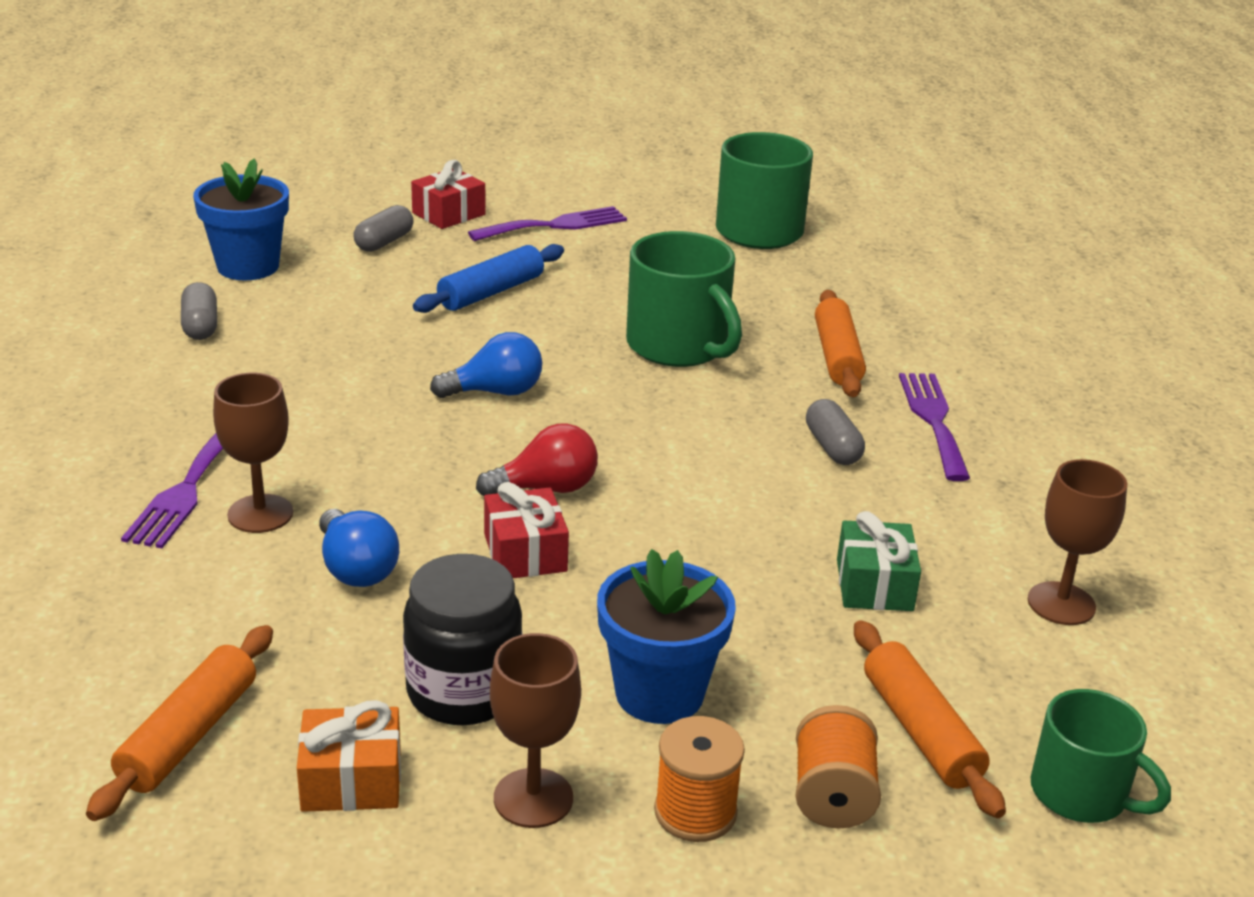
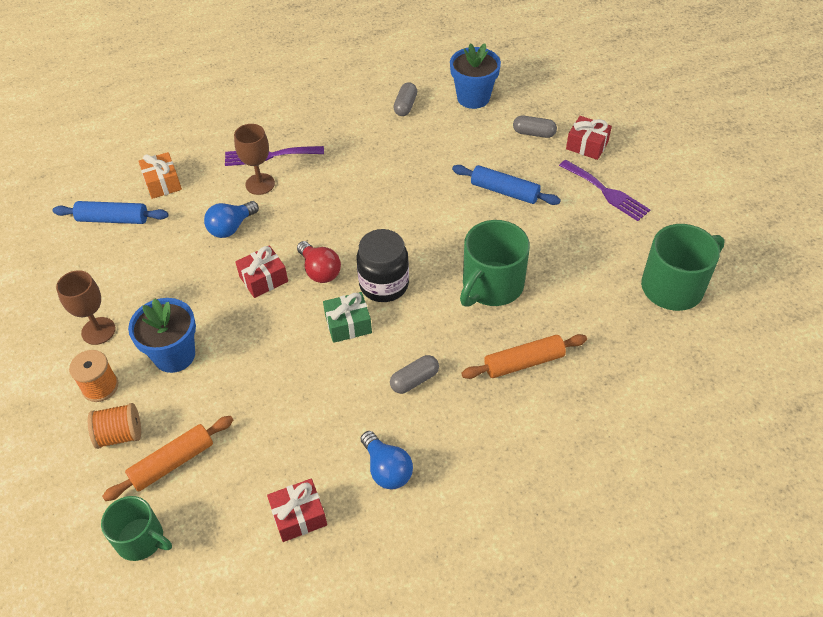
camera: 75 degrees right, 20 degrees up
orange rolling pin [86,625,273,821] -> blue rolling pin [52,201,168,224]
grey capsule [181,282,217,340] -> grey capsule turned 45 degrees counterclockwise [393,82,417,116]
orange gift [297,700,401,812] -> orange gift moved to [138,152,182,199]
black jar [403,554,523,725] -> black jar moved to [357,229,409,302]
blue light bulb [430,332,542,398] -> blue light bulb moved to [361,431,413,489]
green gift [837,511,921,611] -> green gift moved to [323,292,372,343]
purple fork [899,373,970,481] -> none
brown goblet [1028,459,1127,625] -> red gift [267,479,327,542]
green mug [1031,689,1171,823] -> green mug turned 90 degrees counterclockwise [101,496,172,561]

